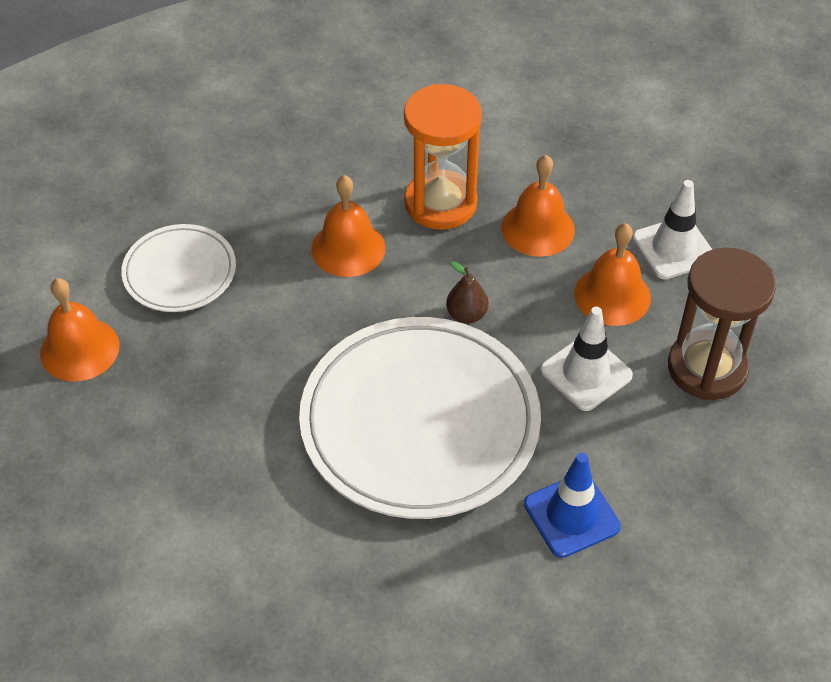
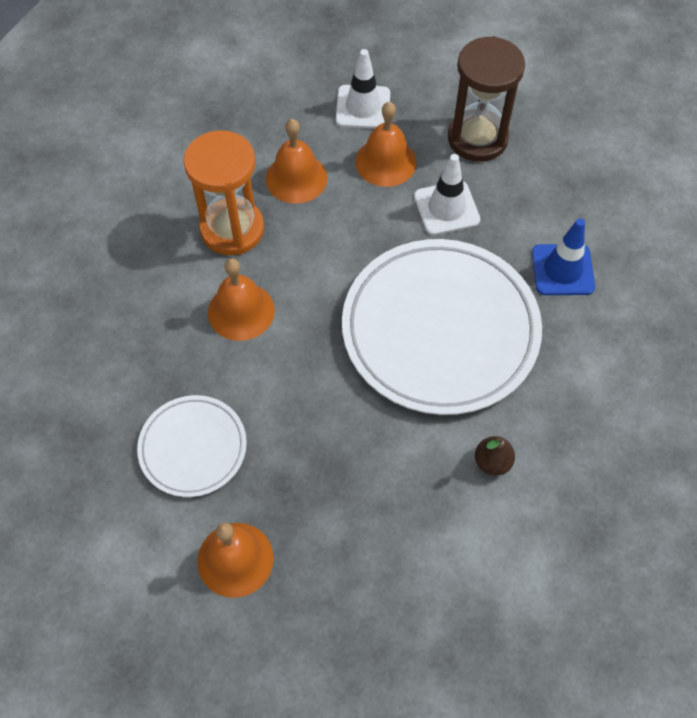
camera: 65 degrees left, 10 degrees up
brown pear [446,261,489,324] -> brown pear moved to [475,436,515,476]

